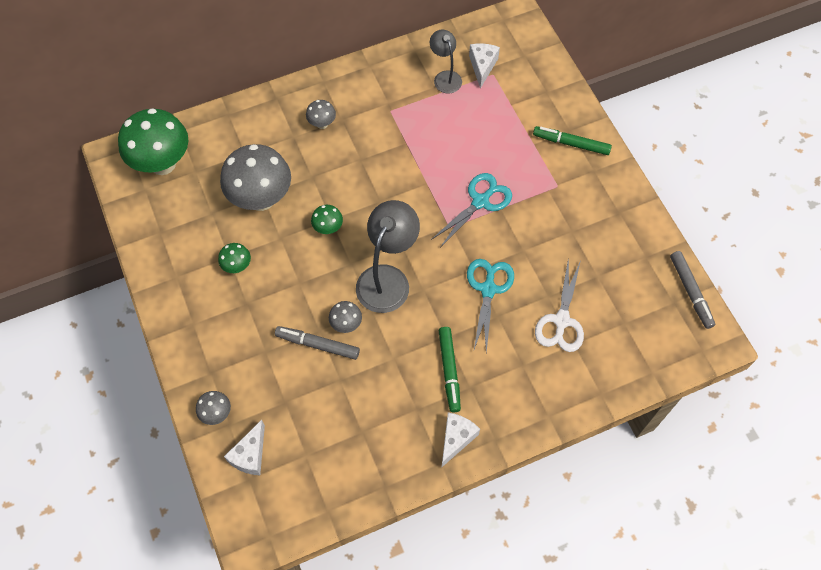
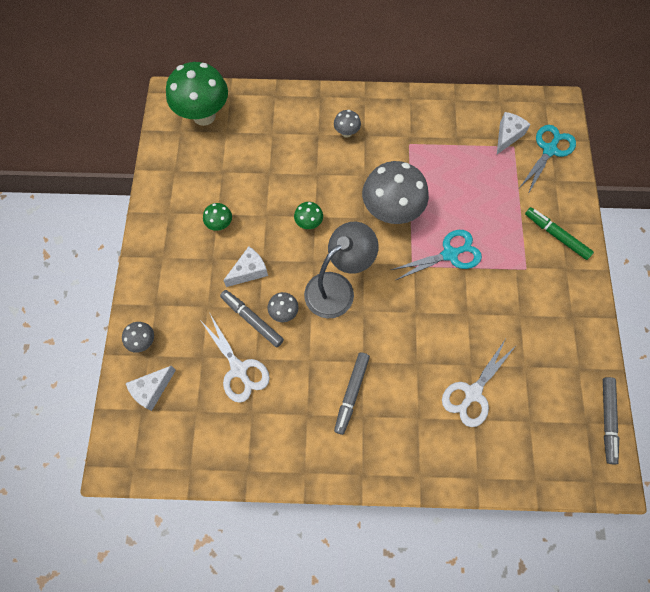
camera: 25 degrees right, 5 degrees up
grey mushroom [220,144,291,211] -> grey mushroom moved to [362,161,429,224]
grey lamp [430,30,462,93] -> none
green marker [439,327,461,412] -> grey marker [334,352,370,435]
white cheese [441,412,480,468] -> white cheese moved to [223,246,268,287]
turquoise scissors [467,259,514,352] -> turquoise scissors moved to [520,125,576,194]
none -> white scissors [200,314,270,403]

